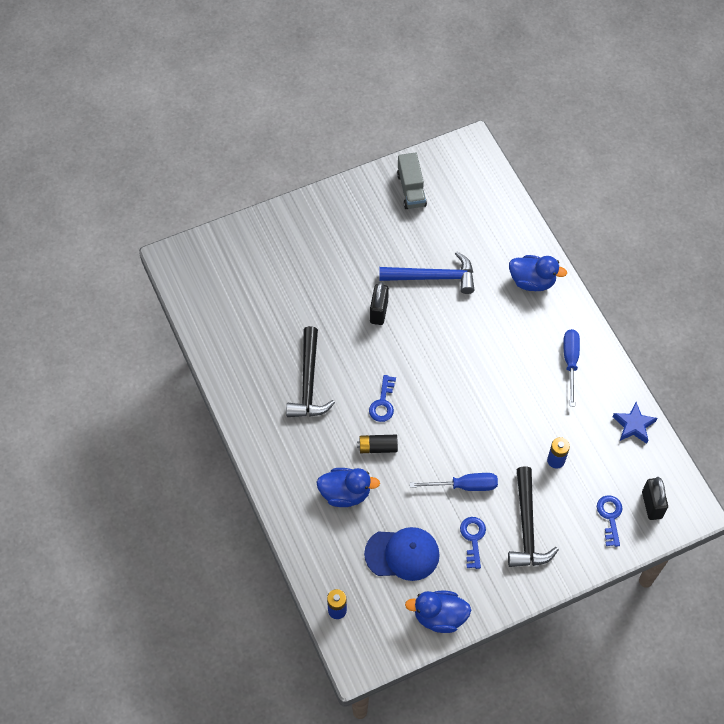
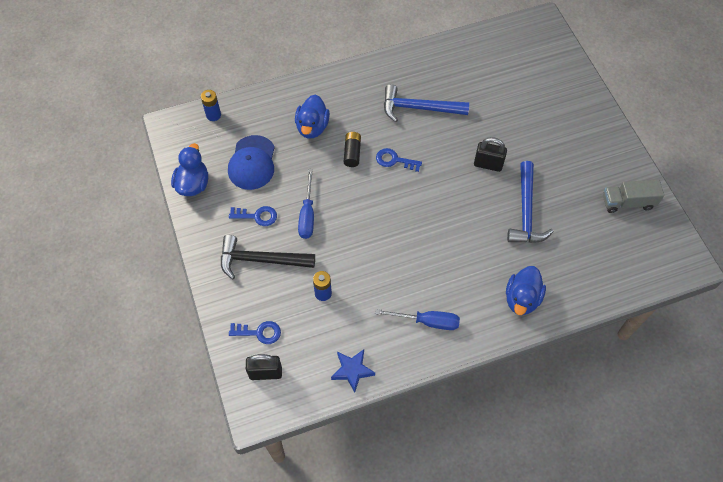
camera: 95 degrees right, 0 degrees up
black hammer [286,326,335,417] -> blue hammer [384,84,469,122]

